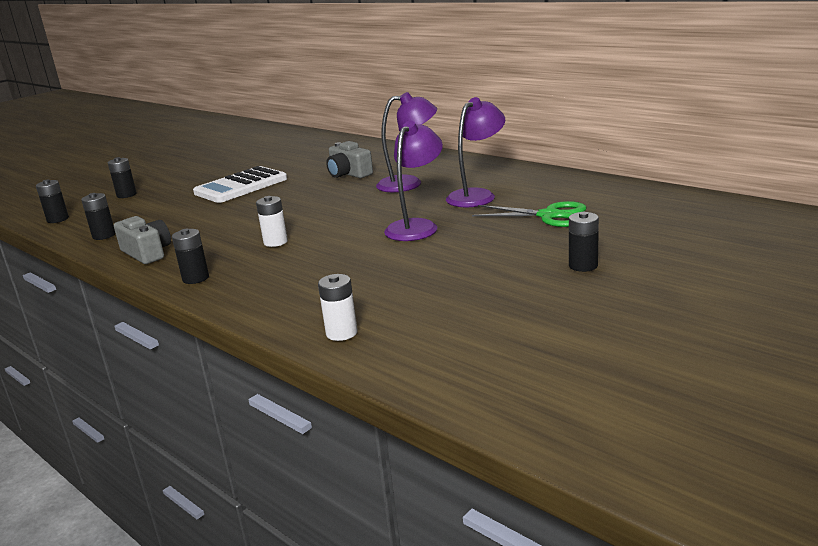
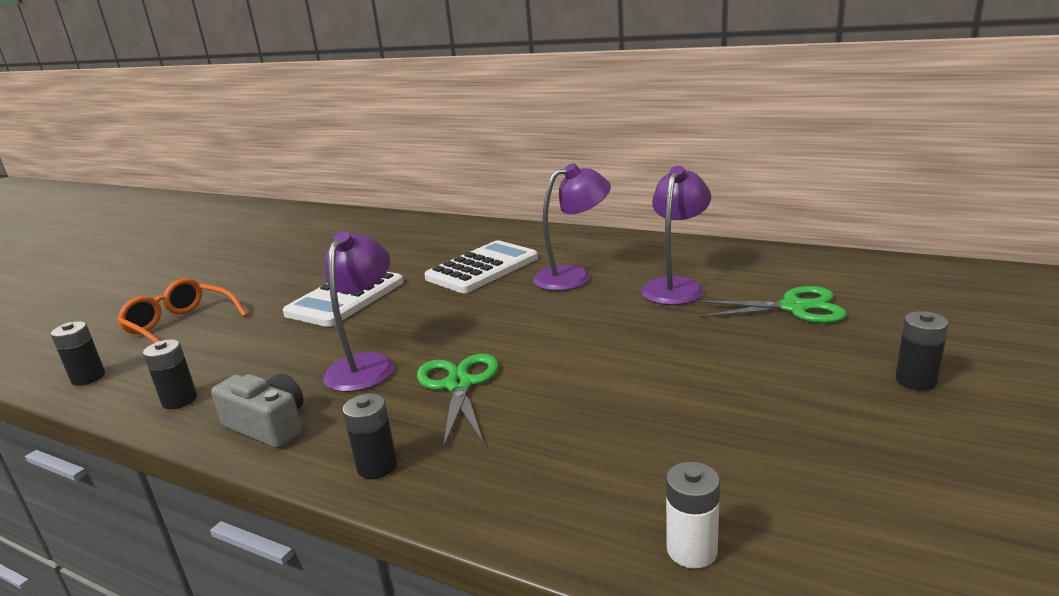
camera: 15 degrees left, 0 degrees up
black battery [108,157,137,198] -> orange glasses [117,278,247,343]
white battery [256,196,288,247] -> green scissors [417,354,499,449]
grey camera [326,141,373,178] -> white calculator [424,240,538,293]
purple lamp [384,121,443,241] -> purple lamp moved to [323,231,394,392]

